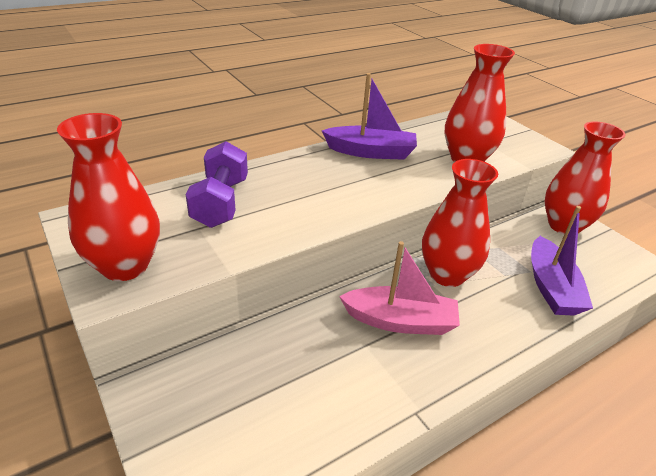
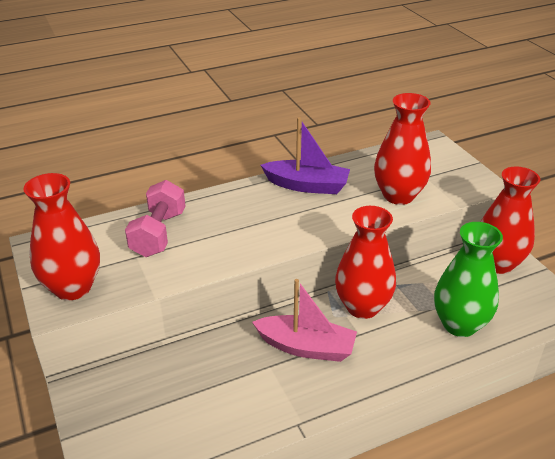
camera: 10 degrees right, 0 degrees up
purple dumbbell [186,141,248,228] -> pink dumbbell [125,180,186,257]
purple boat [531,206,593,316] -> green vase [434,222,503,337]

